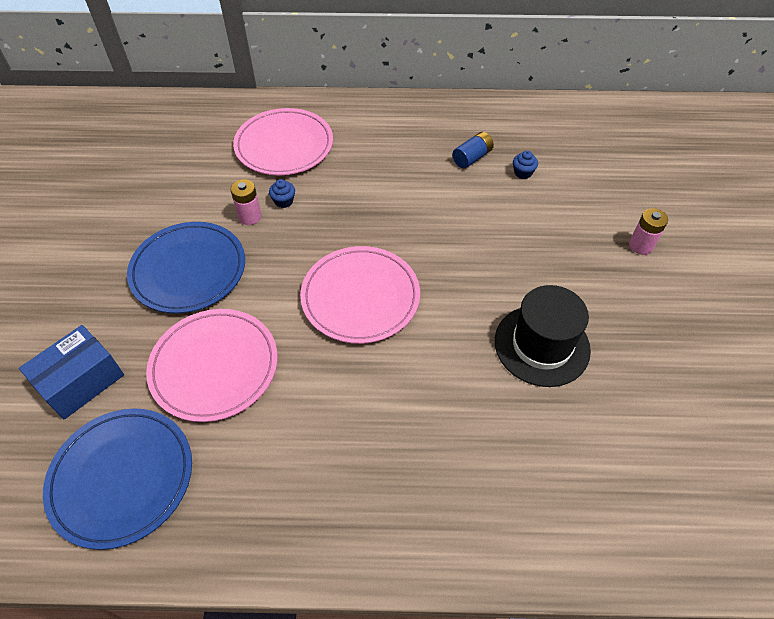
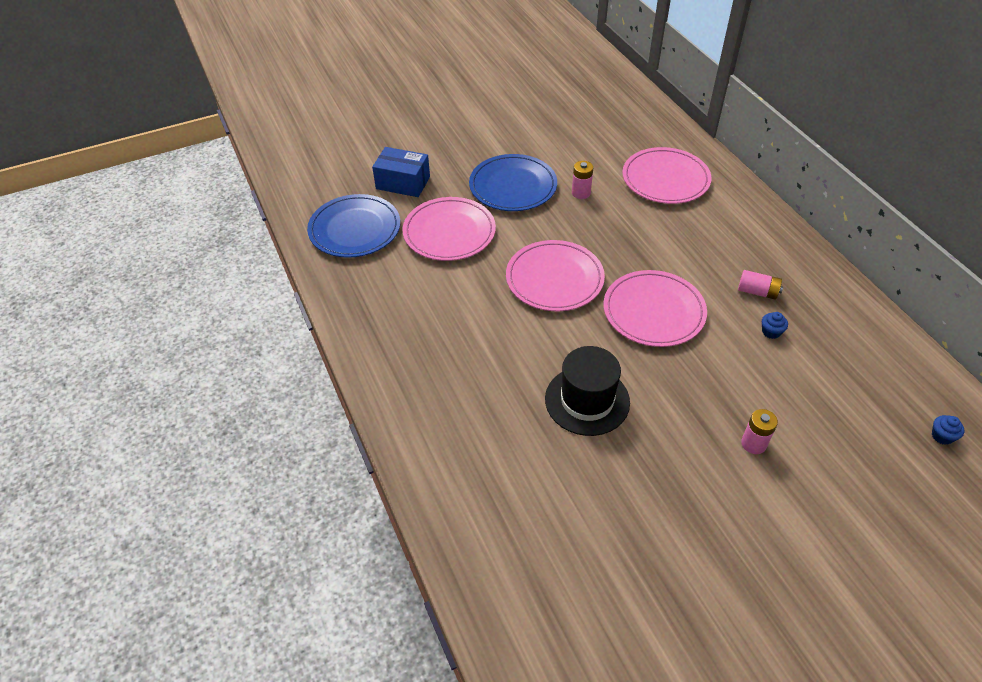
camera: 65 degrees right, 5 degrees down
blue cupcake [269,179,295,208] -> blue cupcake moved to [932,415,964,445]
blue battery [452,132,494,168] -> pink battery [738,270,783,300]
none -> pink plate [603,270,707,347]

